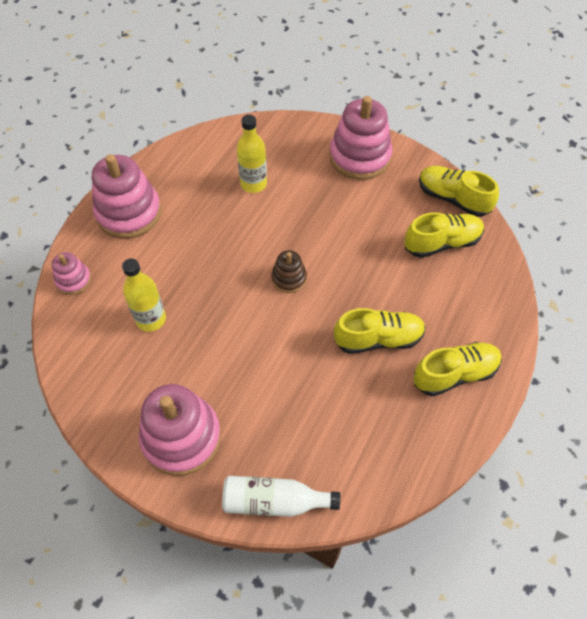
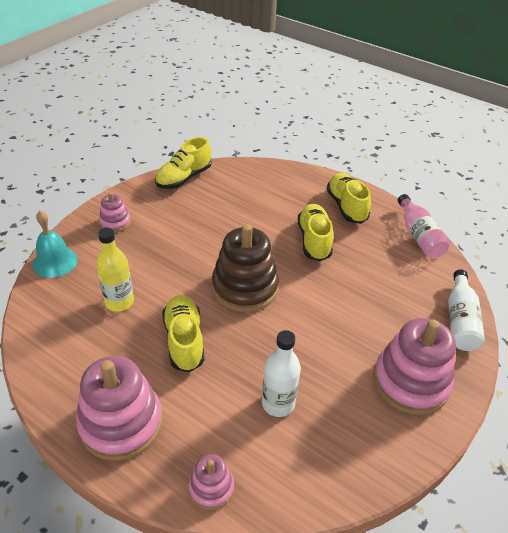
camera: 85 degrees left, 15 degrees down
yellow bottle [122,258,166,332] -> white bottle [262,330,301,417]
brown stacking toy [271,250,307,293] -> brown stacking toy [212,224,279,312], size x1.97
pink stacking toy [329,96,393,180] -> pink stacking toy [99,192,131,232], size x0.51
yellow shoe [404,212,484,258] -> yellow shoe moved to [162,295,205,372]
none -> turquoise bell [33,210,78,278]
none -> pink bottle [398,194,450,258]

